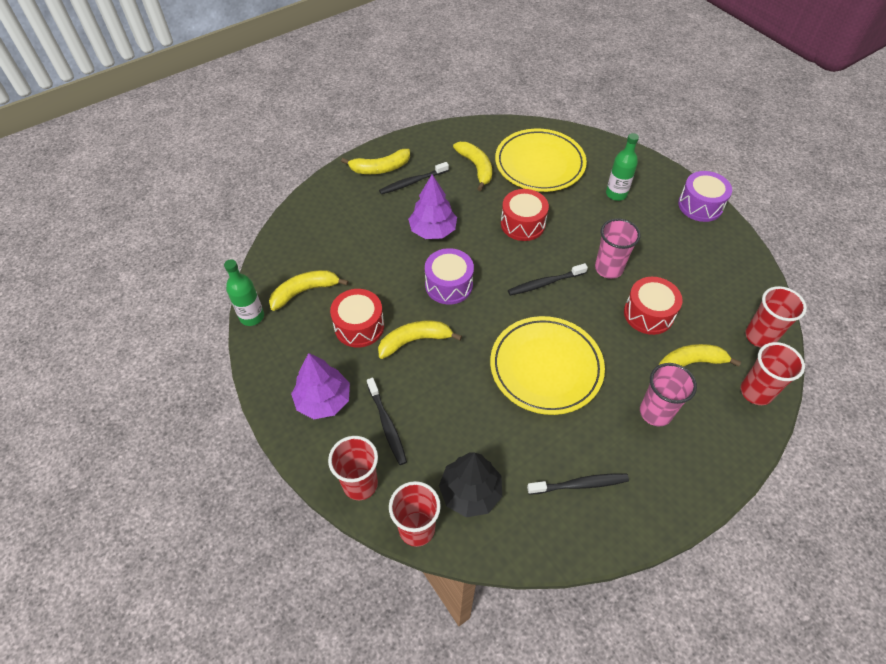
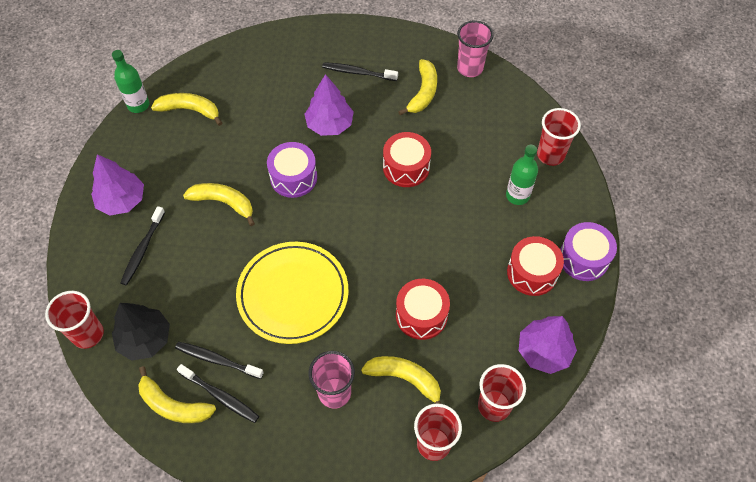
camera: 40 degrees right, 5 degrees up
red cup [328,436,378,500] -> red cup moved to [537,108,581,166]
red drum [330,289,384,348] -> red drum moved to [507,236,564,296]
yellow banana [341,149,410,174] -> yellow banana moved to [138,366,216,423]
yellow plate [495,129,587,192] -> none
black toothbrush [508,263,588,296] -> black toothbrush moved to [175,342,264,379]
pink cup [595,219,640,279] -> pink cup moved to [457,21,494,77]
none -> purple tree [519,316,577,374]

